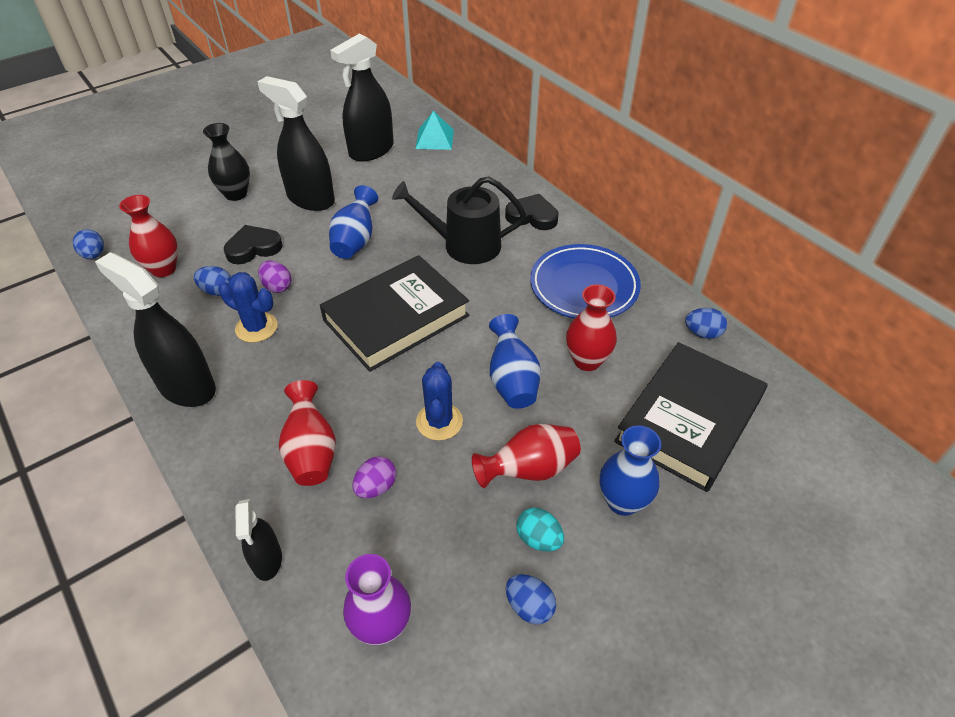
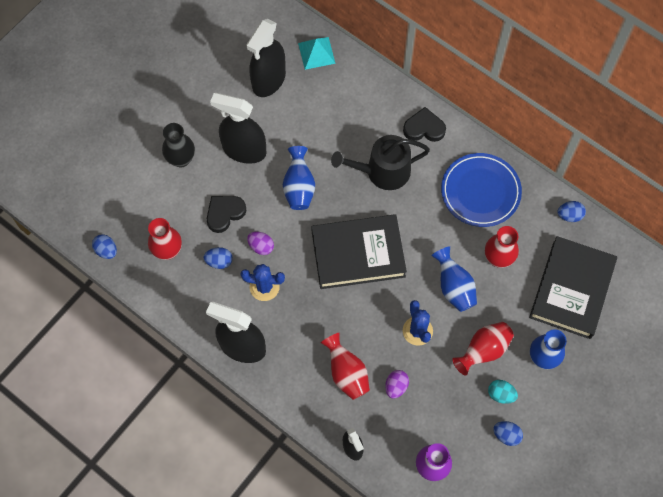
camera: 15 degrees left, 20 degrees up
black book [320,255,469,372] -> black book turned 45 degrees clockwise [311,214,407,289]

